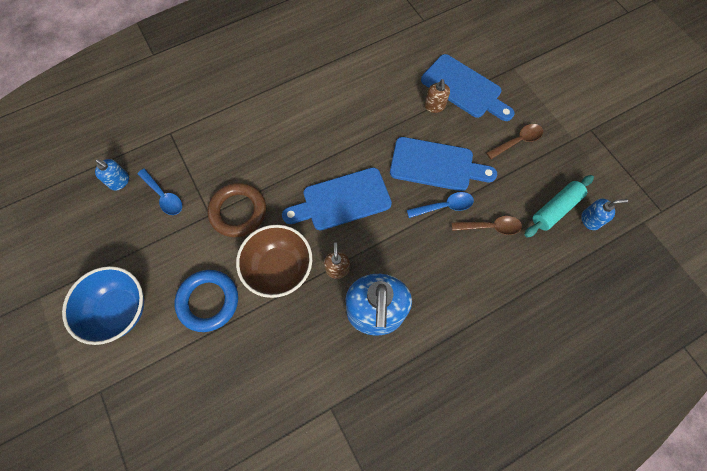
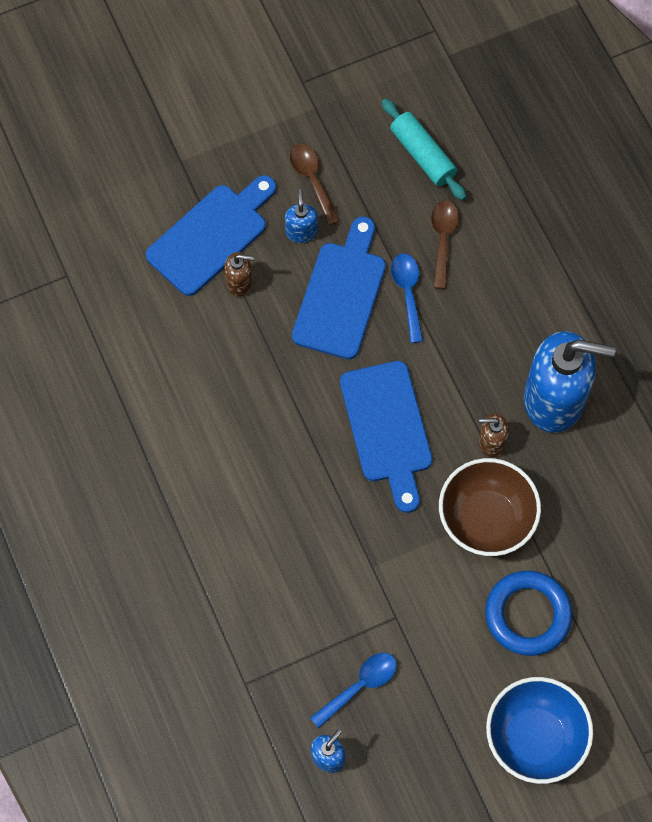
camera: 85 degrees left, 0 degrees up
brown ring [207,183,266,237] -> none
blue soap dispenser [581,198,628,230] -> blue soap dispenser moved to [285,189,318,243]

